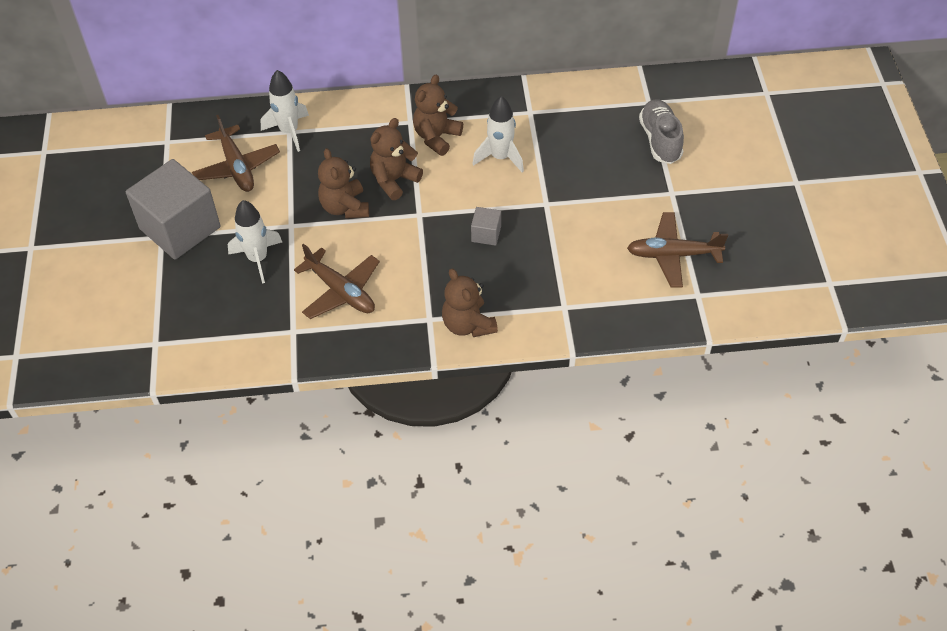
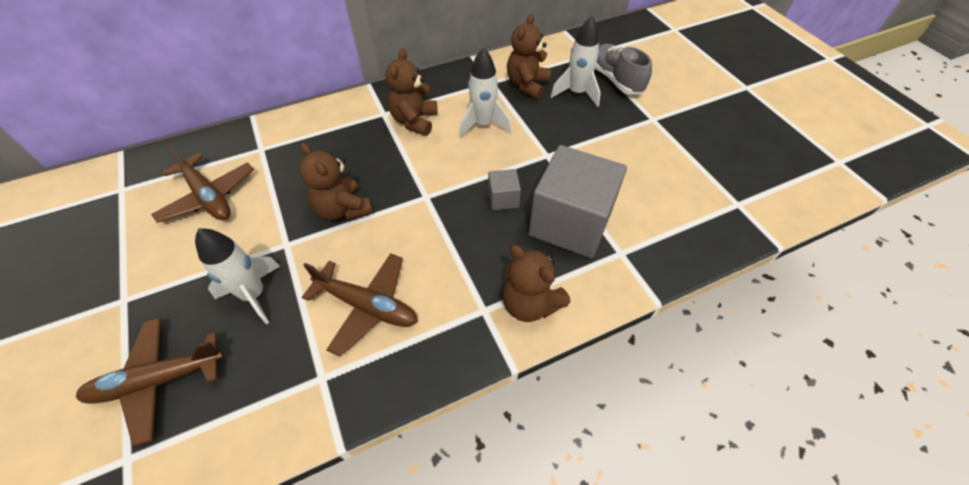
camera: 20 degrees left, 0 degrees up
grey cube [126,159,221,260] -> grey cube moved to [528,145,627,258]
white rocket [261,70,309,152] -> white rocket moved to [550,16,601,107]
brown teddy bear [370,118,423,200] -> brown teddy bear moved to [507,14,551,99]
brown plane [627,212,728,287] -> brown plane moved to [76,318,224,446]

